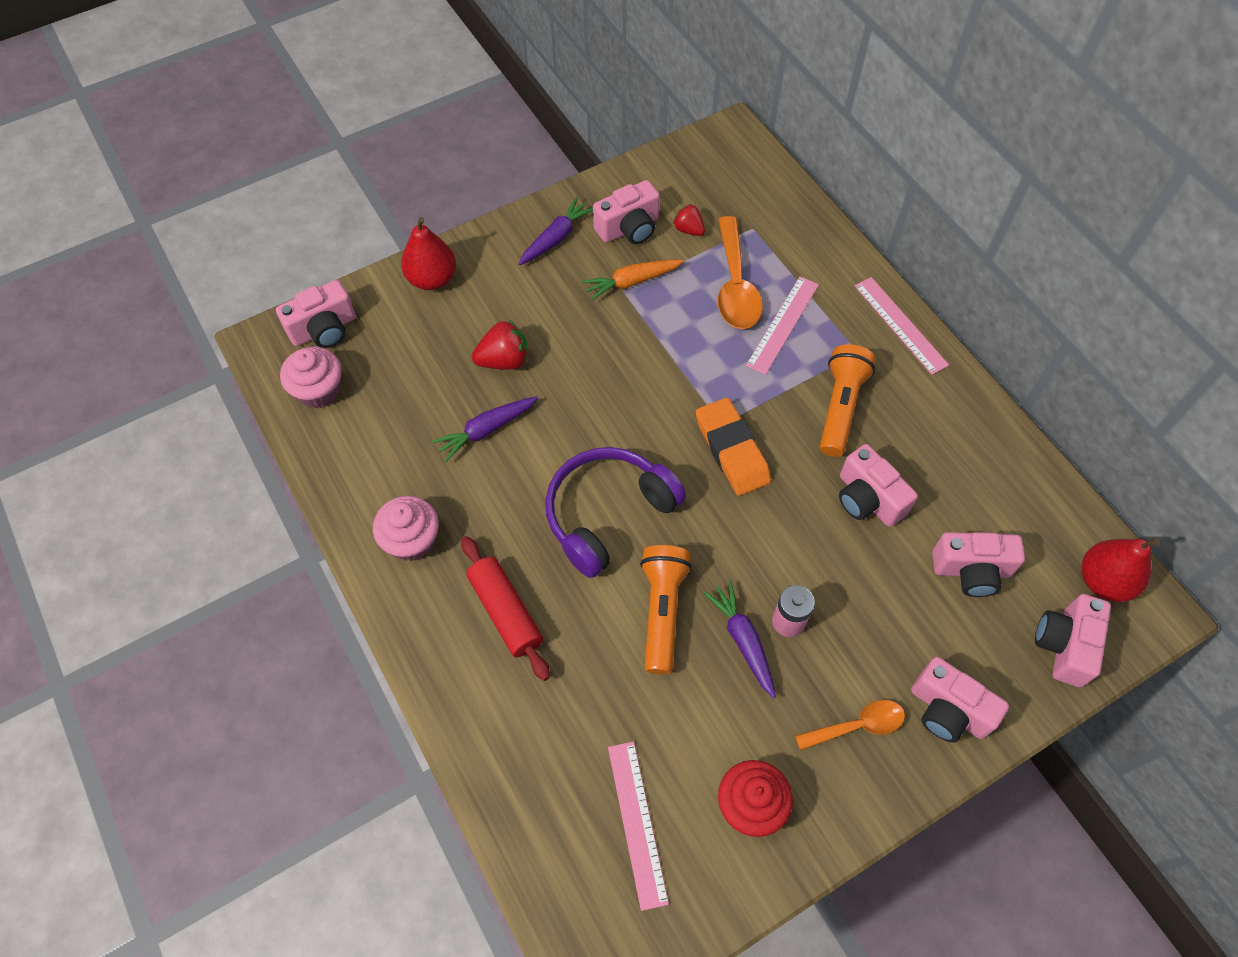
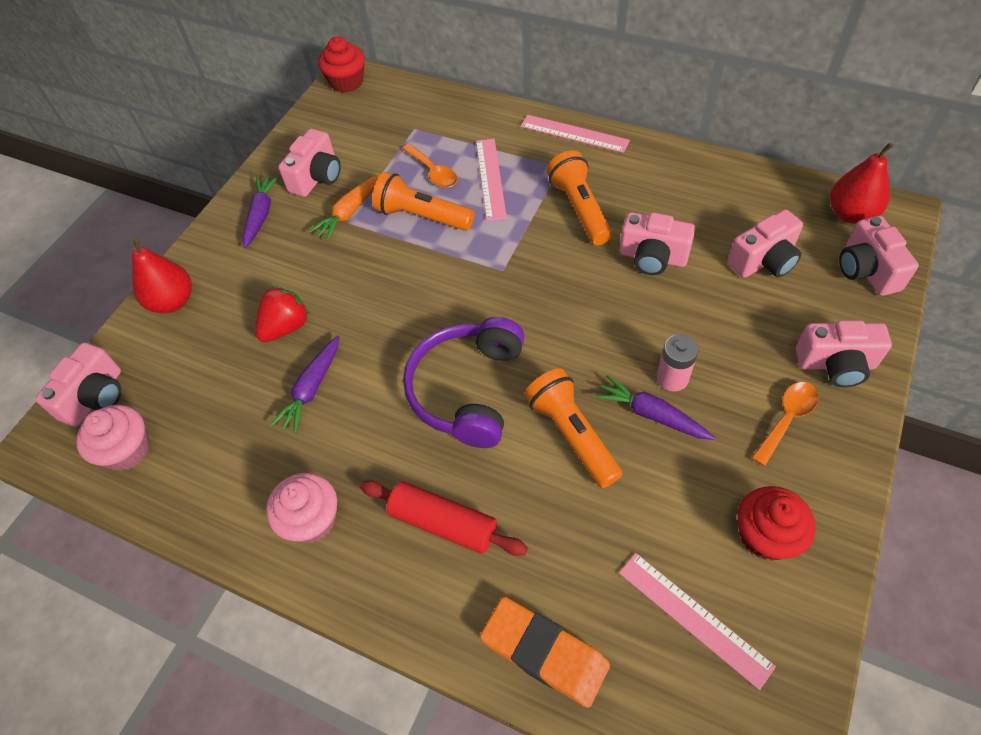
camera: 30 degrees left, 5 degrees down
red strawberry [673,204,705,236] -> none
orange eraser [696,398,771,496] -> orange eraser moved to [480,597,610,708]
orange spoon [718,216,763,329] -> orange spoon [402,144,457,188], size x0.62
none -> red cupcake [318,37,365,93]
none -> orange flashlight [372,172,474,231]

